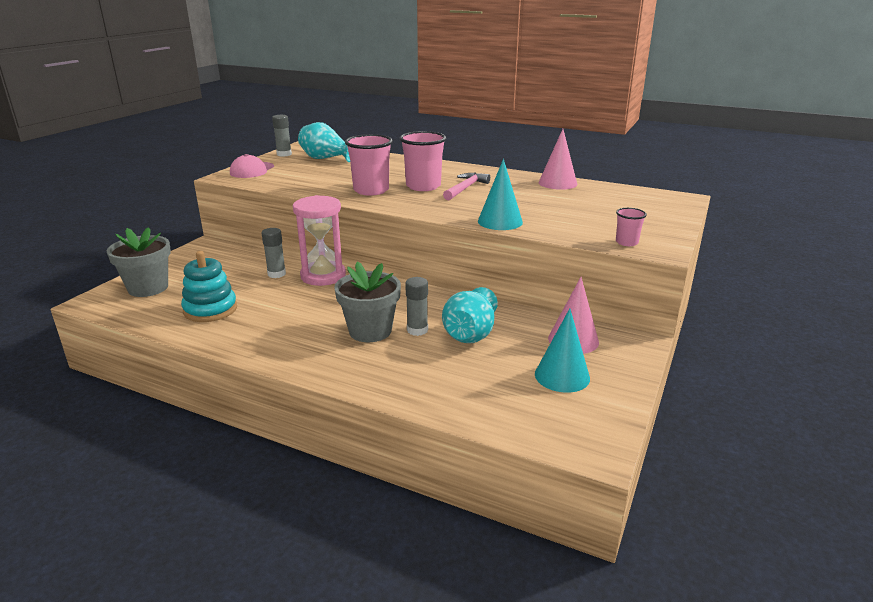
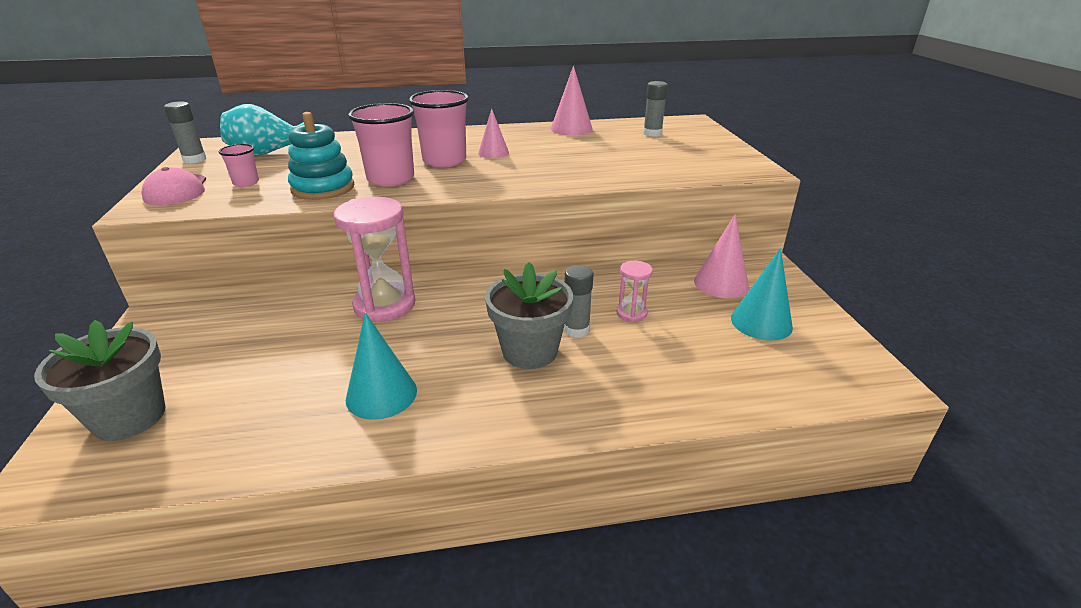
camera: 35 degrees left, 5 degrees up
turquoise stacking toy [181,251,237,322] -> turquoise stacking toy moved to [288,112,354,200]
grey glue stick [262,228,286,278] -> grey glue stick moved to [643,81,668,137]
turquoise vase [442,287,498,343] -> pink hourglass [617,261,653,322]
pink hammer [443,173,490,200] -> pink cone [478,108,509,158]
turquoise cone [478,159,523,230] -> turquoise cone moved to [346,313,417,420]
pink cup [616,208,647,246] -> pink cup moved to [219,144,259,187]

